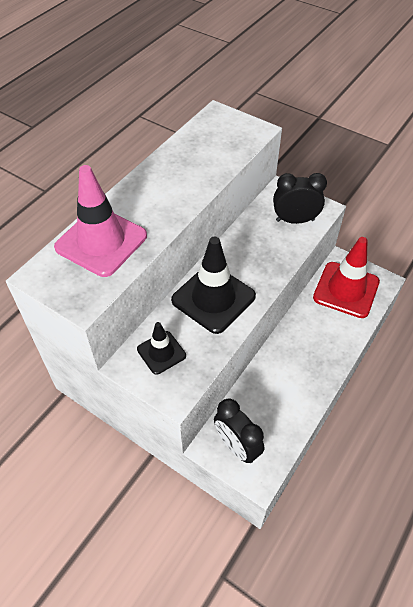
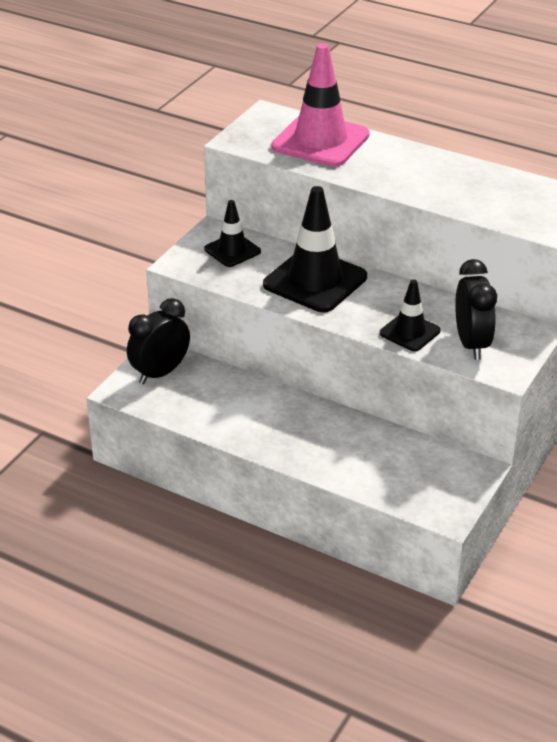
camera: 85 degrees right, 15 degrees down
red traffic cone [313,237,380,318] -> none
none -> black traffic cone [380,279,441,351]

